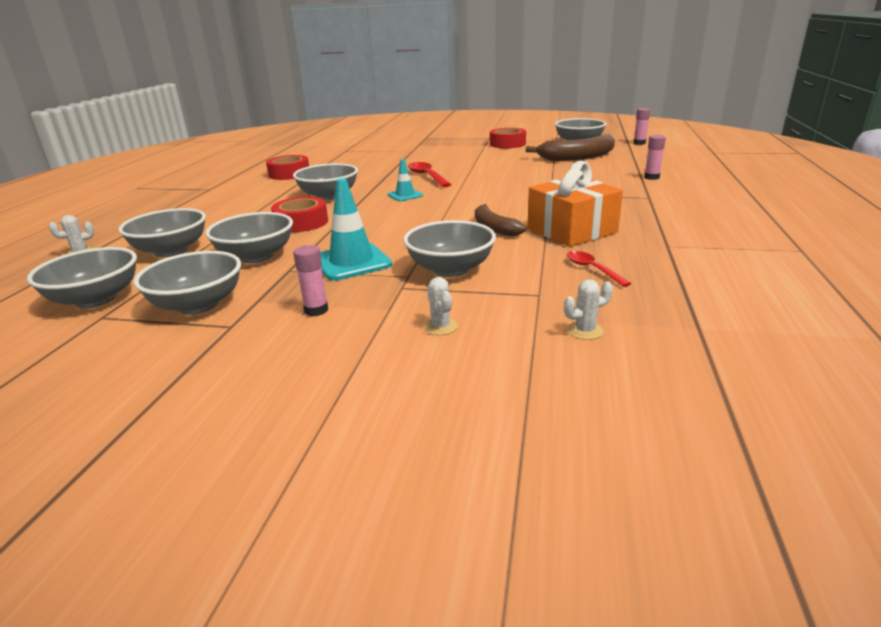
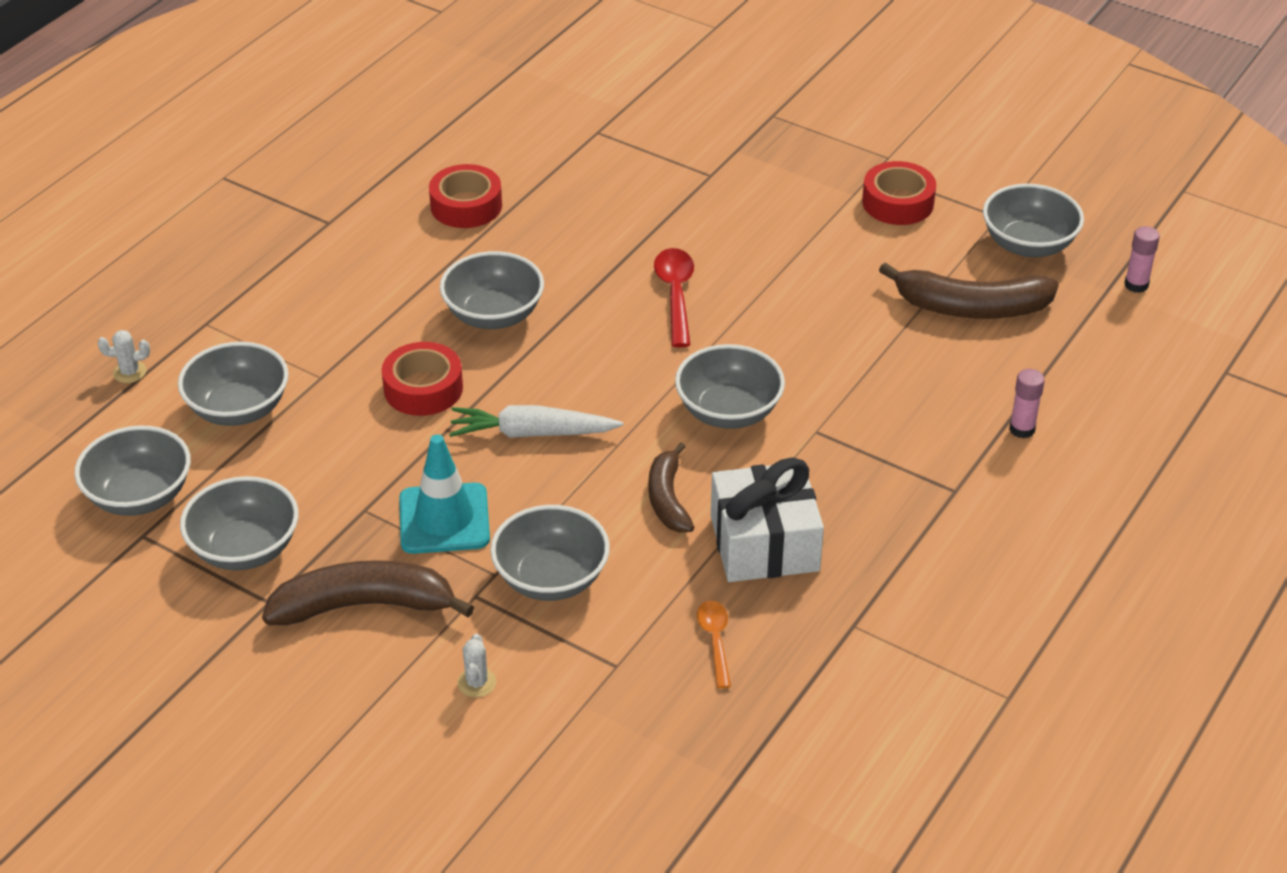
camera: 20 degrees right, 15 degrees up
grey bowl [205,212,293,263] -> grey bowl moved to [675,344,785,429]
pink glue stick [293,245,328,316] -> brown banana [262,560,474,625]
turquoise traffic cone [388,159,423,201] -> none
orange gift [528,161,623,247] -> white gift [711,457,824,582]
white cactus [564,279,613,340] -> none
red spoon [567,251,631,287] -> orange spoon [697,600,731,689]
none -> white carrot [449,405,623,438]

